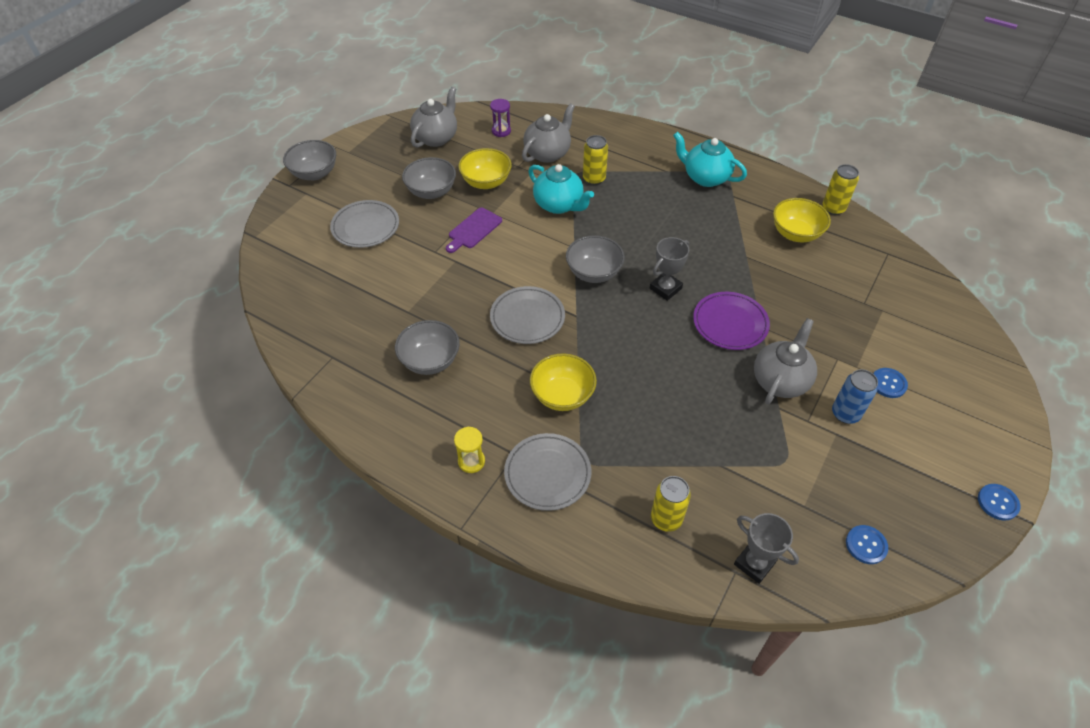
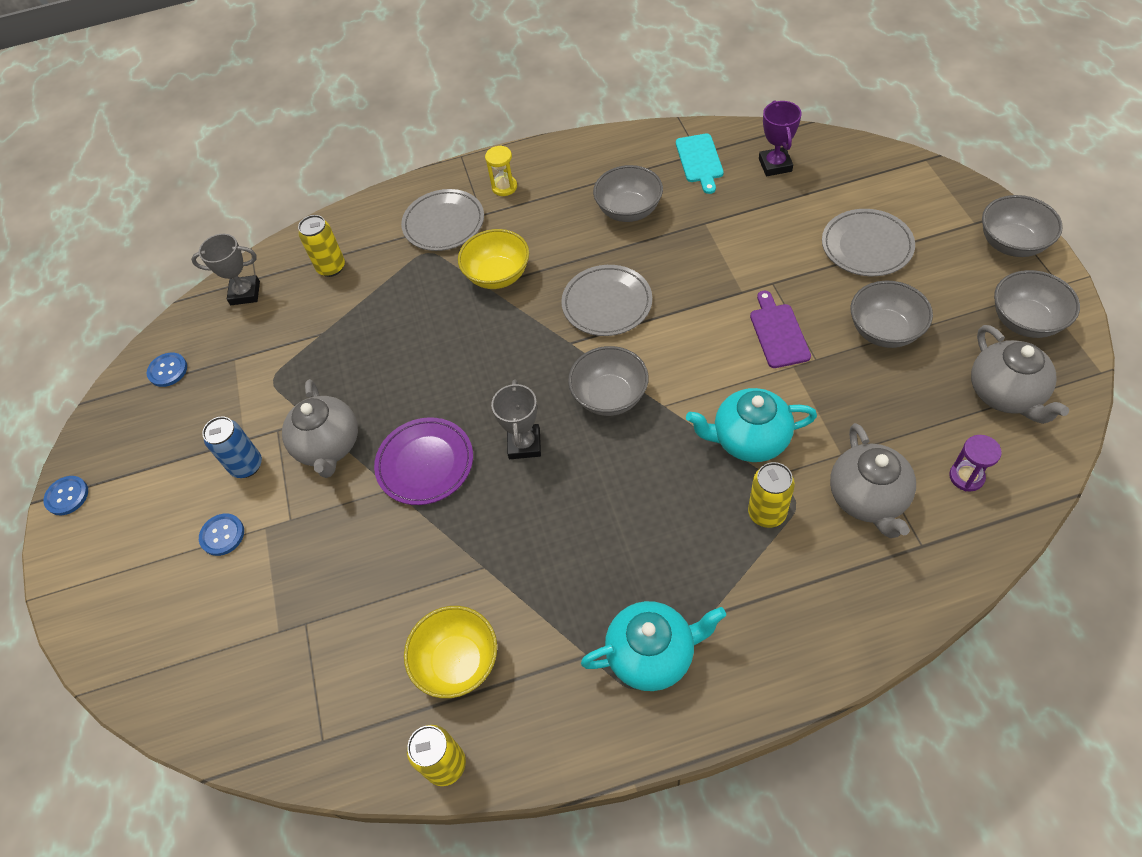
camera: 140 degrees right, 5 degrees up
yellow bowl [458,148,512,189] -> none
none -> turquoise cutting board [676,134,724,194]
none -> purple trophy [759,100,802,176]
none -> grey bowl [994,270,1080,338]

